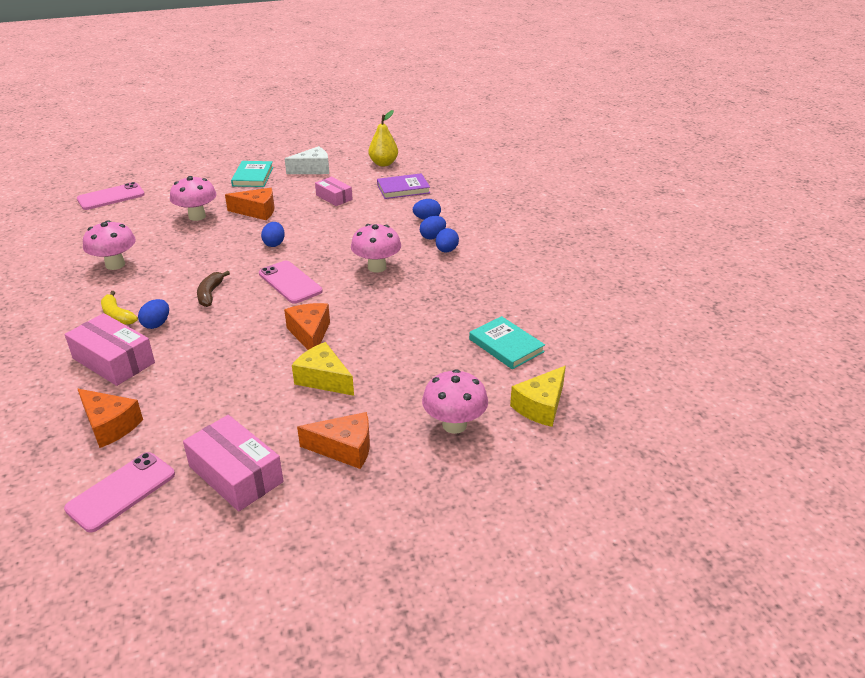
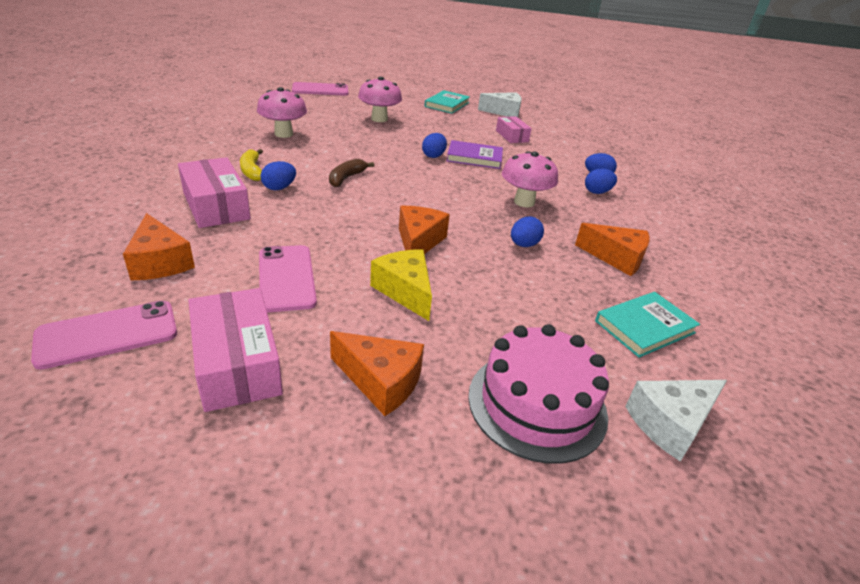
camera: 20 degrees right, 0 degrees up
orange cheese [225,188,275,220] -> orange cheese moved to [575,223,650,276]
pink phone [259,261,322,304] -> pink phone moved to [259,245,317,312]
yellow pear [369,110,398,166] -> none
purple book [377,173,430,199] -> purple book moved to [447,140,503,169]
pink mushroom [422,369,488,434] -> pink cake [468,324,609,464]
blue egg [436,228,459,252] -> blue egg moved to [511,217,544,247]
turquoise book [469,316,545,369] -> turquoise book turned 75 degrees clockwise [595,292,700,358]
yellow cheese [510,366,566,427] -> white cheese [625,380,727,462]

